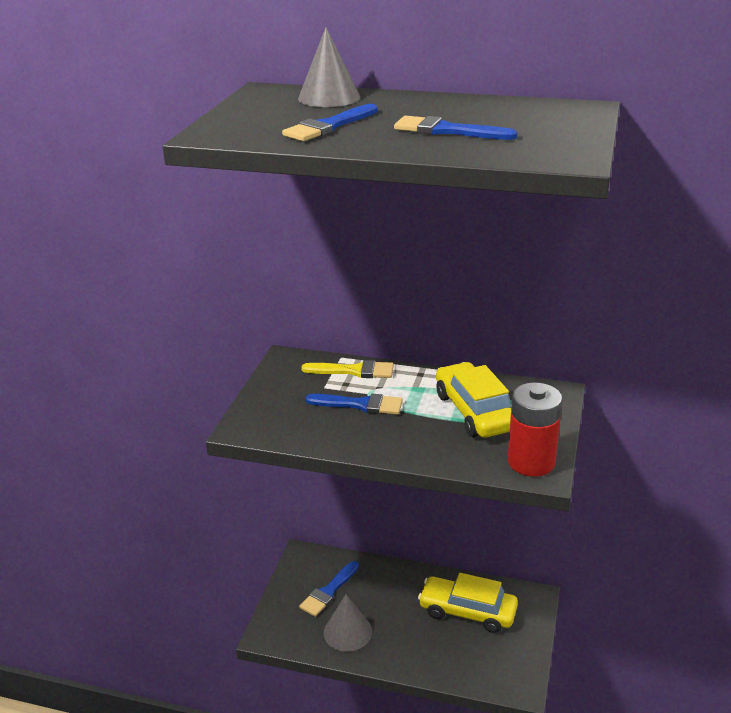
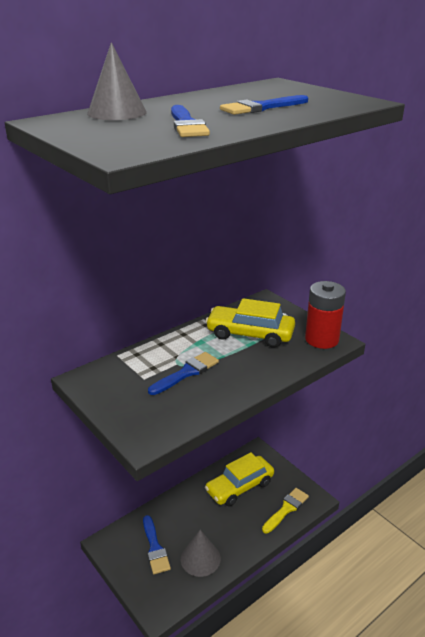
camera: 55 degrees left, 0 degrees up
yellow brush [301,360,394,378] -> yellow brush moved to [262,488,309,534]

